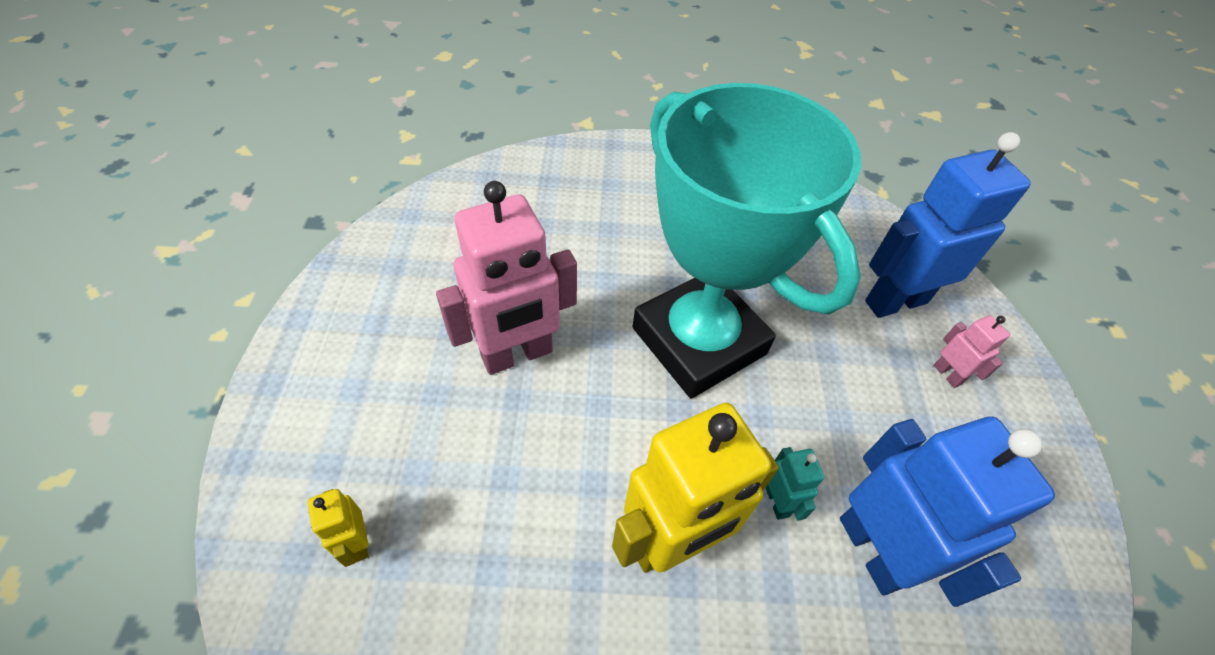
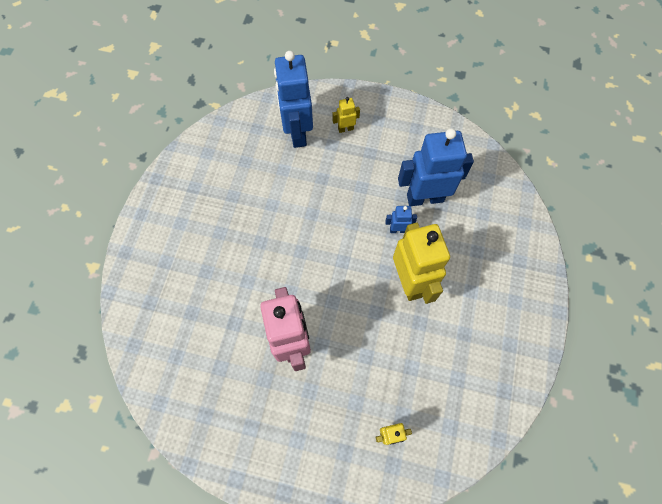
camera: 75 degrees left, 15 degrees up
turquoise trophy [633,83,861,399] -> none
turquoise robot [766,447,824,521] -> blue robot [385,206,417,233]
pink robot [934,315,1010,388] -> yellow robot [333,97,360,133]

